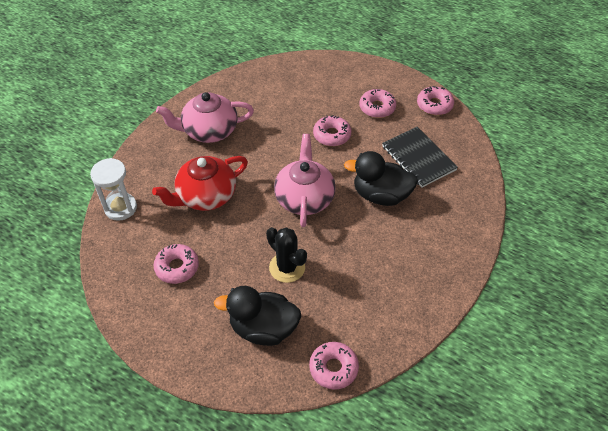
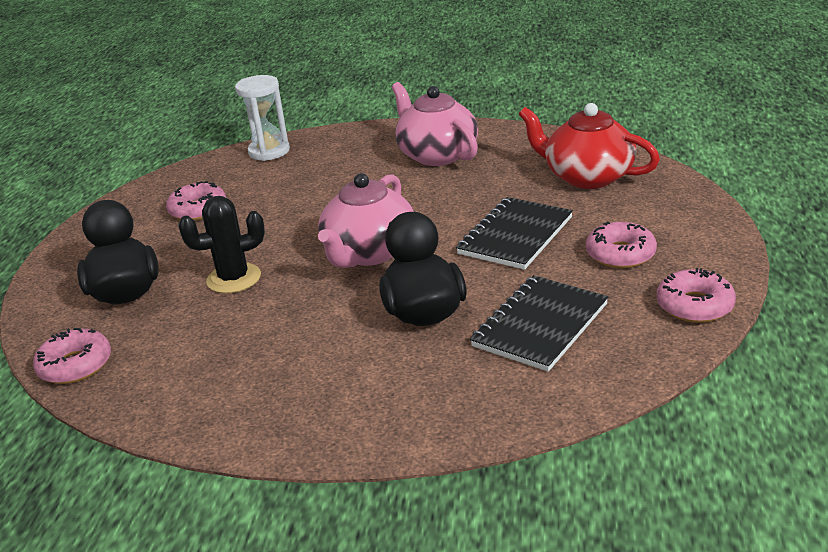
camera: 70 degrees right, 20 degrees down
red teapot [152,156,248,211] -> red teapot moved to [519,103,660,189]
black cactus [266,227,307,283] -> black cactus turned 45 degrees clockwise [178,196,265,294]
pink teapot [274,134,336,227] -> pink teapot turned 135 degrees clockwise [318,173,414,268]
pink donut [313,115,351,146] -> black notebook [456,197,573,270]

